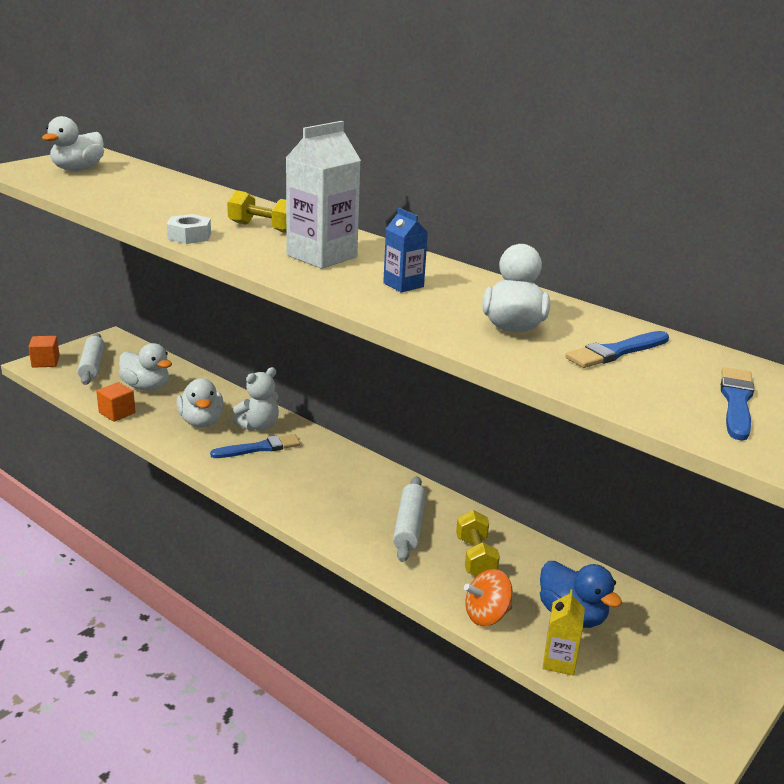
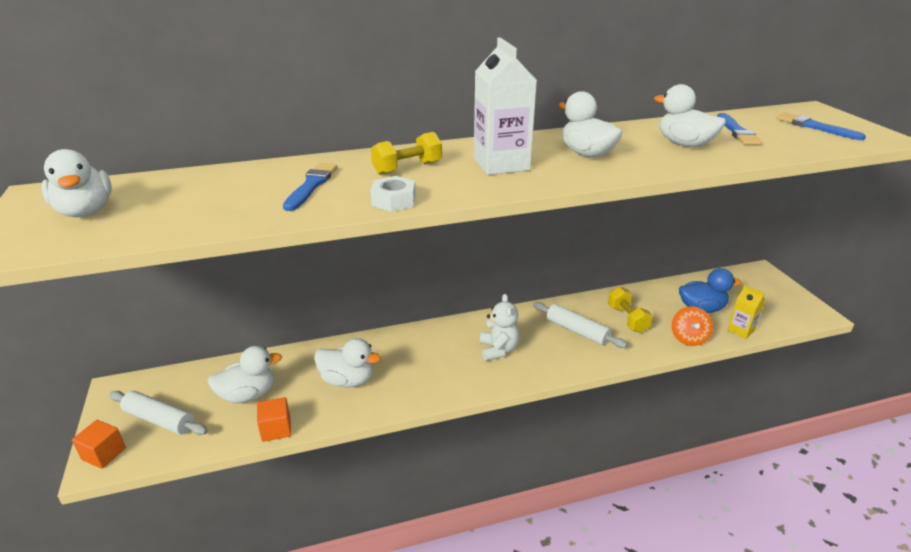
camera: 55 degrees left, 5 degrees up
blue brush [210,434,300,458] -> blue brush moved to [283,163,338,211]
white teddy bear [232,367,279,431] -> white teddy bear moved to [480,294,520,361]
blue carton [383,208,428,293] -> white duck [559,91,622,157]
yellow dumbbell [456,510,500,577] -> yellow dumbbell turned 45 degrees clockwise [608,287,653,333]

